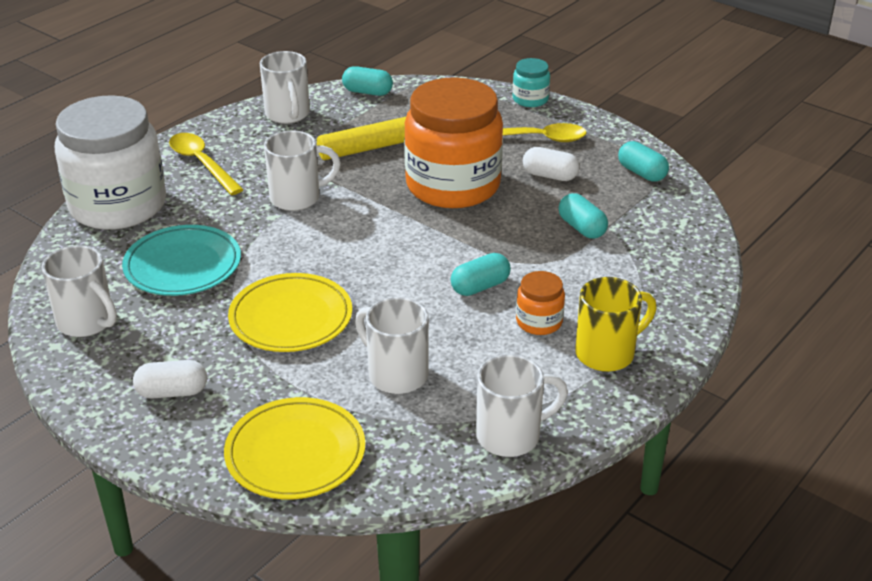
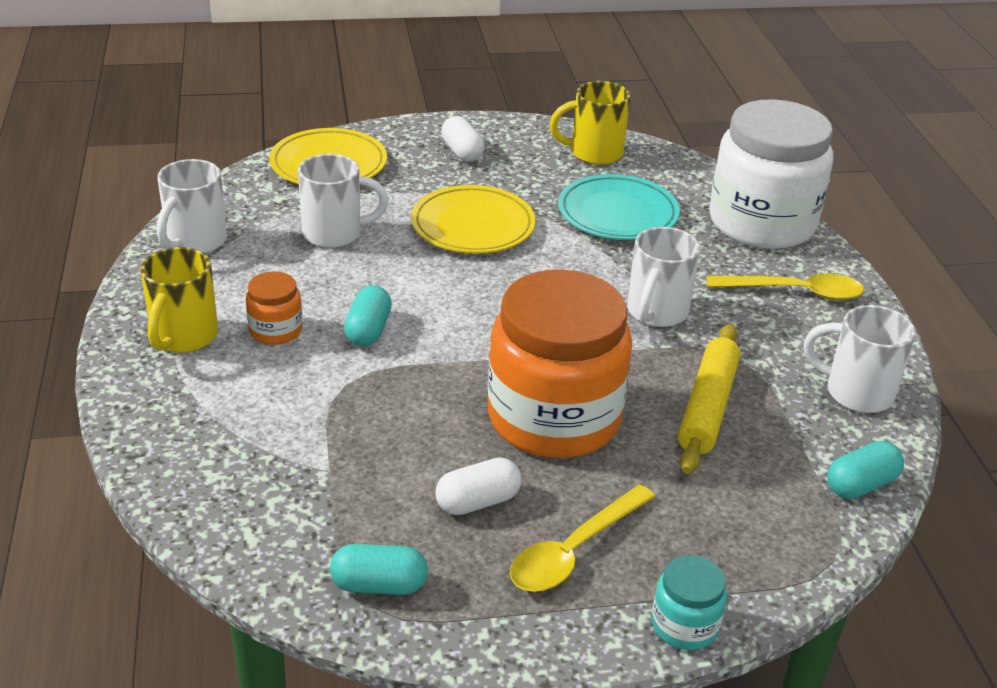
camera: 130 degrees right, 0 degrees up
white mug [42,245,117,337] -> yellow mug [549,81,631,165]
white capsule [133,360,207,399] -> white capsule turned 60 degrees counterclockwise [441,116,485,161]
turquoise capsule [559,193,608,239] -> none

